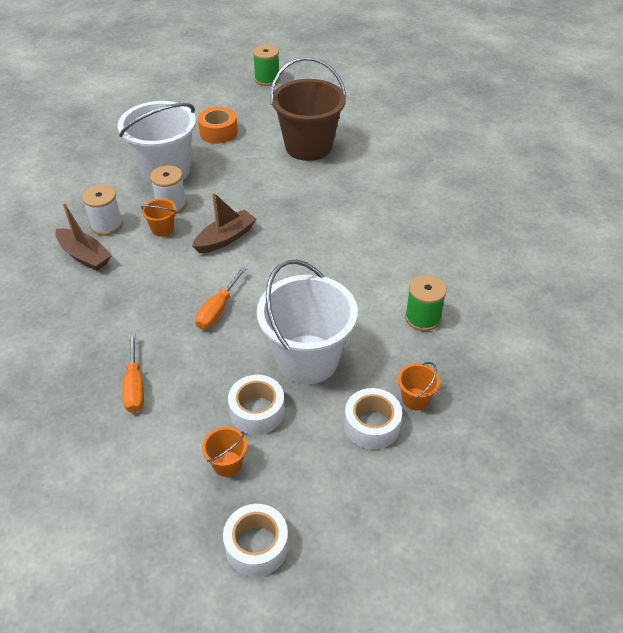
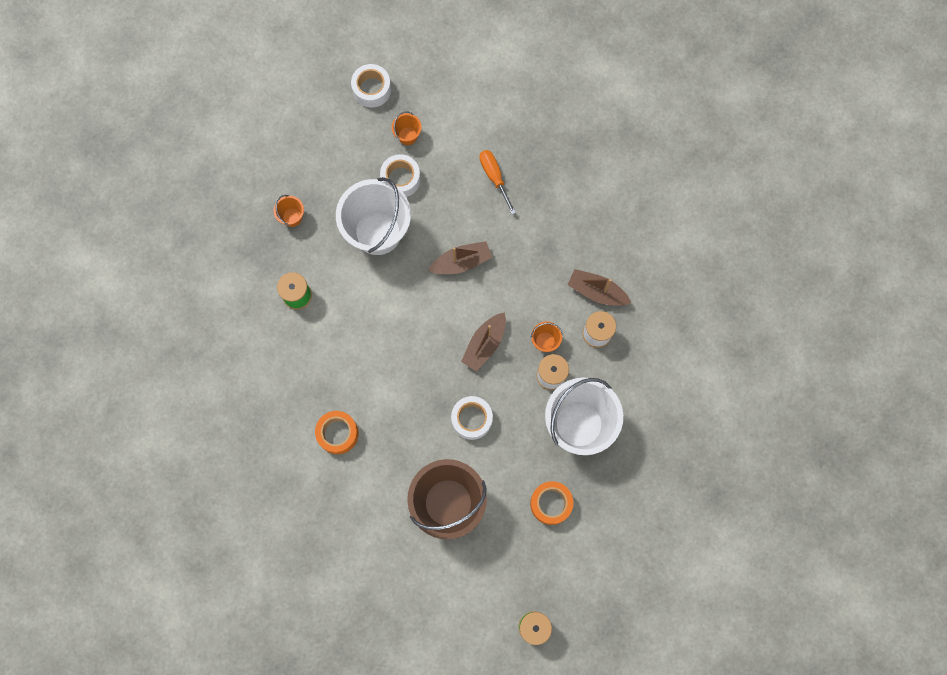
camera: 165 degrees right, 30 degrees up
orange screwdriver [195,267,246,329] -> brown boat [428,241,492,274]
white tape [344,388,402,450] -> white tape moved to [451,396,493,440]
none -> orange tape [315,411,359,454]

